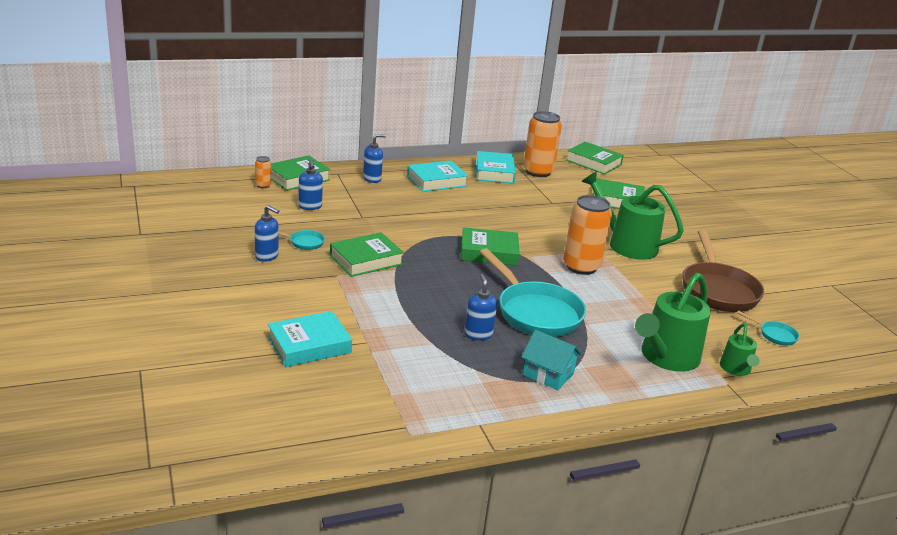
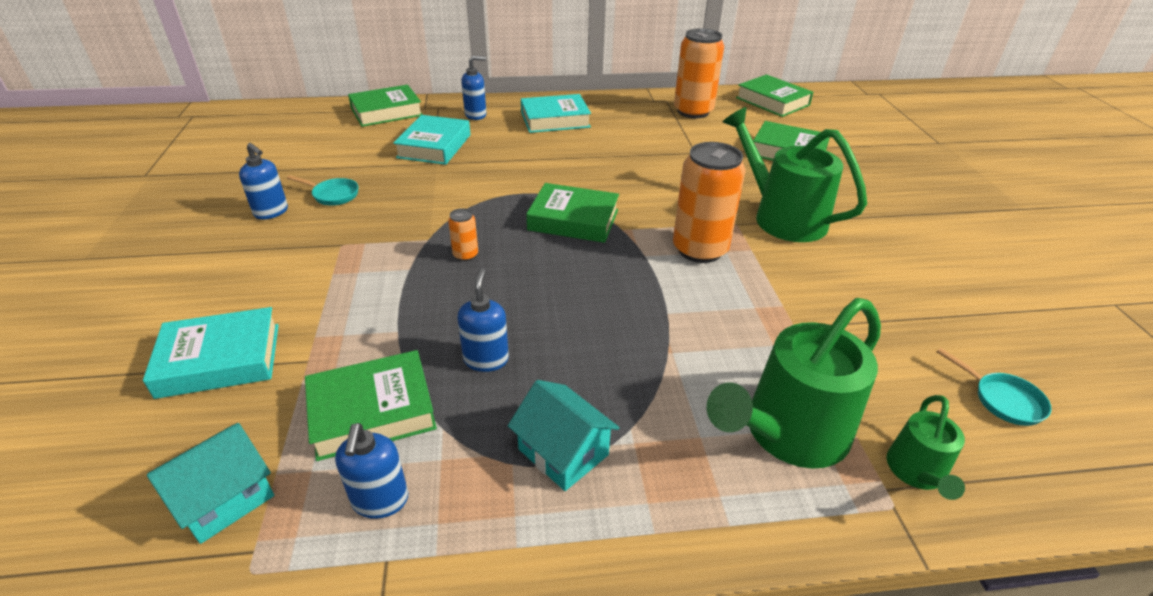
camera: 15 degrees right, 10 degrees up
orange can [255,156,271,188] -> orange can moved to [448,208,478,261]
blue soap dispenser [298,160,323,210] -> blue soap dispenser moved to [335,423,408,519]
green book [330,232,404,277] -> green book moved to [305,350,437,461]
turquoise book [476,151,516,184] -> turquoise book moved to [393,115,470,165]
turquoise pan [480,248,586,337] -> none
brown pan [682,230,764,312] -> none
none -> turquoise house [147,423,274,544]

